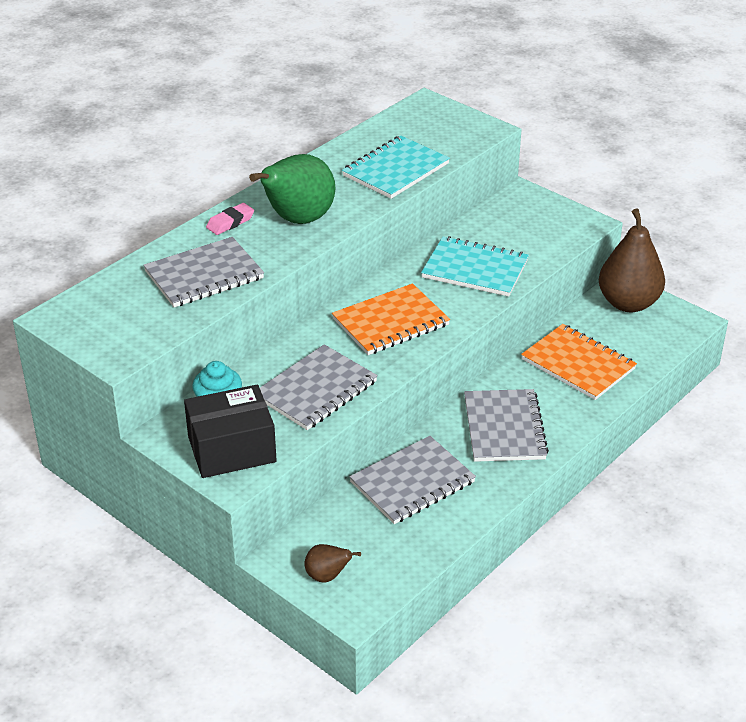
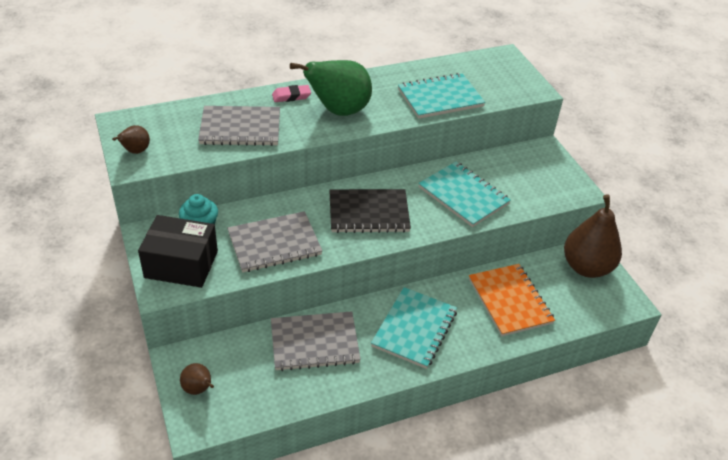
camera: 25 degrees right, 5 degrees up
orange notebook [332,283,450,355] -> black notebook [329,189,411,233]
grey notebook [464,389,549,462] -> turquoise notebook [371,287,457,369]
none -> brown pear [112,125,150,154]

